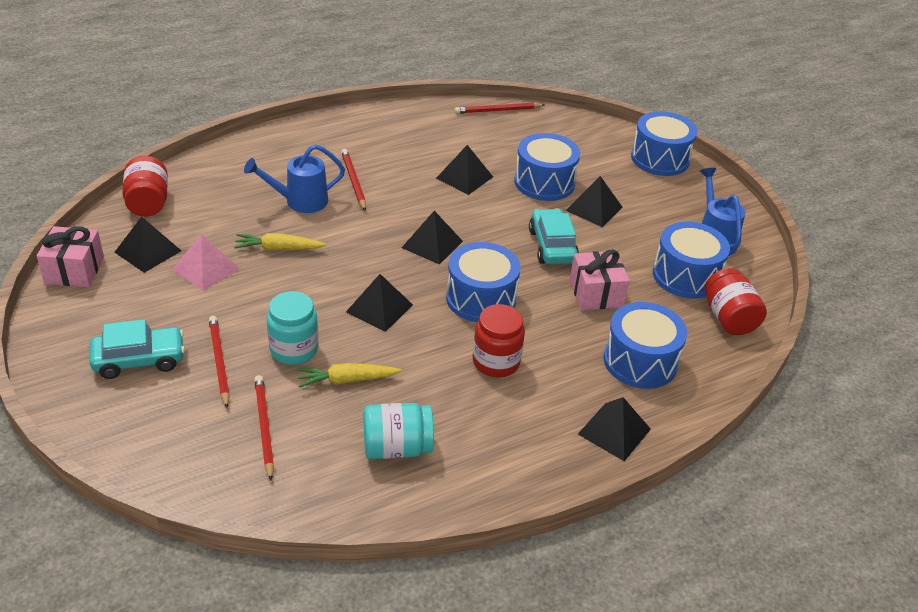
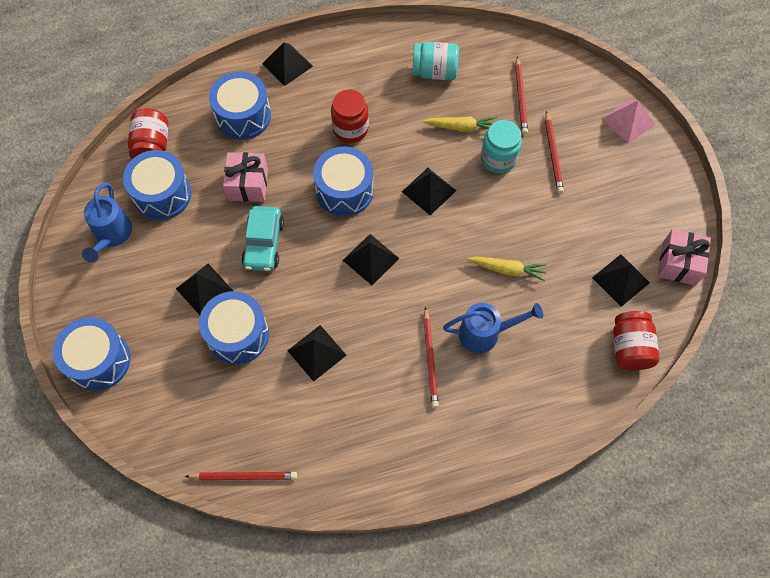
camera: 165 degrees left, 25 degrees up
turquoise car [89,319,185,379] -> none
pink pyramid [172,234,240,291] -> pink pyramid moved to [602,99,655,144]

